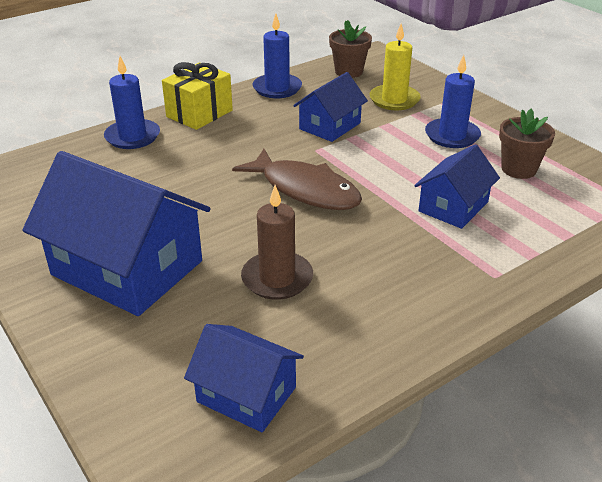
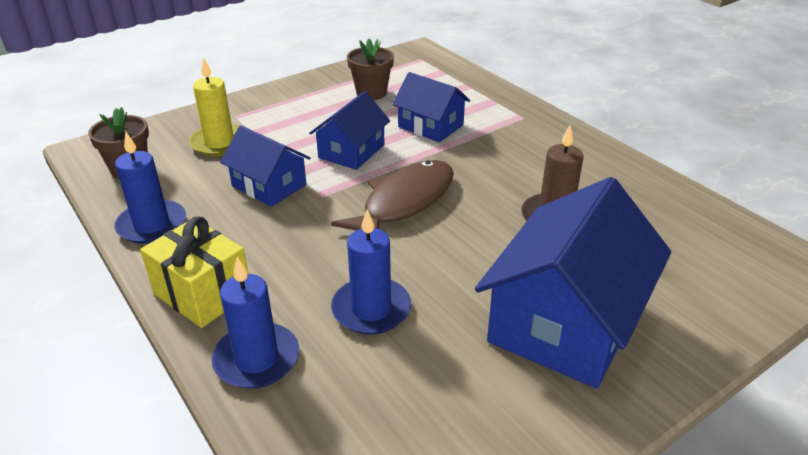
camera: 90 degrees left, 0 degrees up
blue house [184,324,304,432] -> blue house moved to [309,91,390,170]
blue candle [425,55,481,148] -> blue candle moved to [331,209,411,335]

